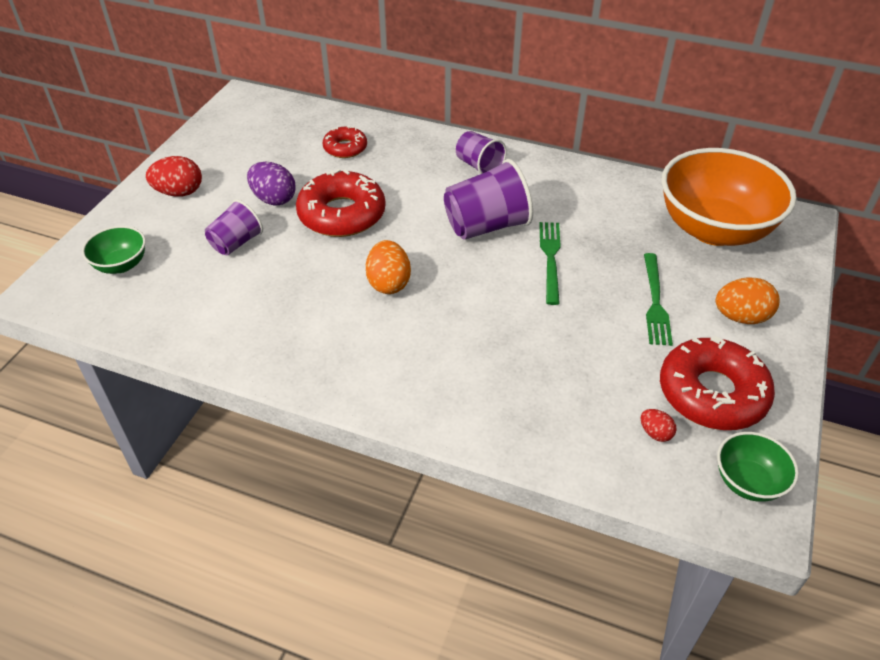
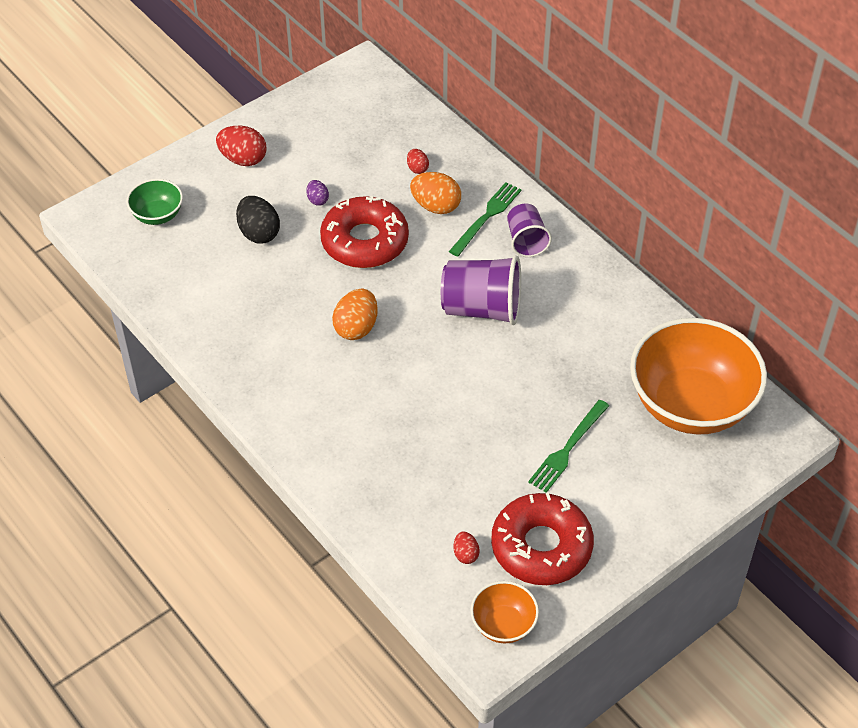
camera: 30 degrees right, 5 degrees up
purple cup [205,199,263,255] -> black egg [236,196,280,244]
purple egg [247,162,296,205] -> purple egg [307,180,329,206], size x0.54
red donut [323,126,367,158] -> red egg [407,149,429,174]
green fork [539,222,561,305] -> green fork moved to [449,182,522,257]
orange egg [716,278,780,324] -> orange egg moved to [410,172,461,214]
green bowl [717,432,799,502] -> orange bowl [471,581,539,643]

